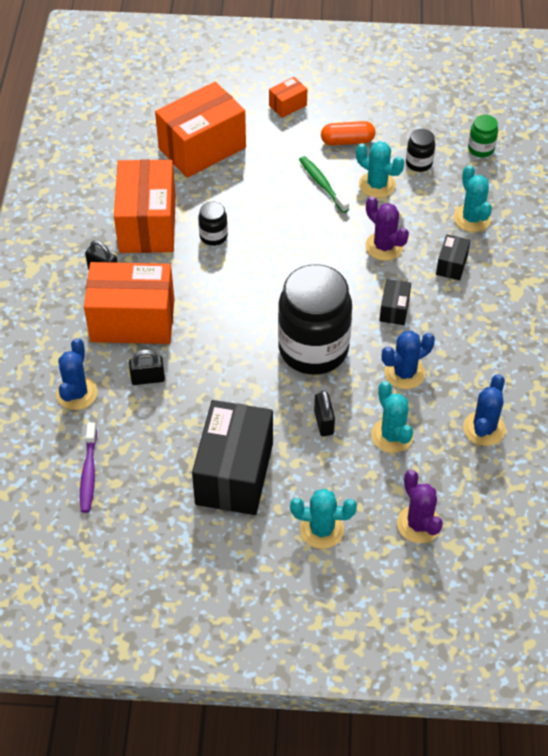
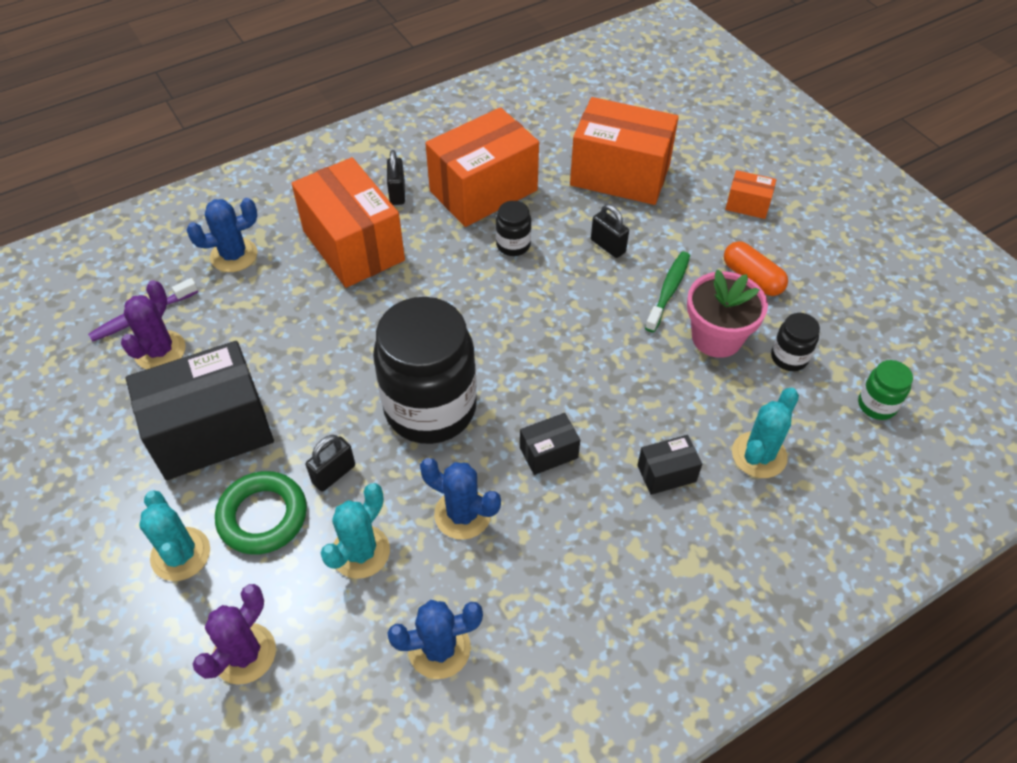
camera: 55 degrees right, 0 degrees up
black padlock [129,350,165,385] -> black padlock moved to [591,204,629,258]
turquoise cactus [356,141,404,198] -> pink flower pot [687,270,768,358]
purple cactus [365,196,409,261] -> purple cactus moved to [121,280,186,369]
none -> green ring [215,471,307,555]

